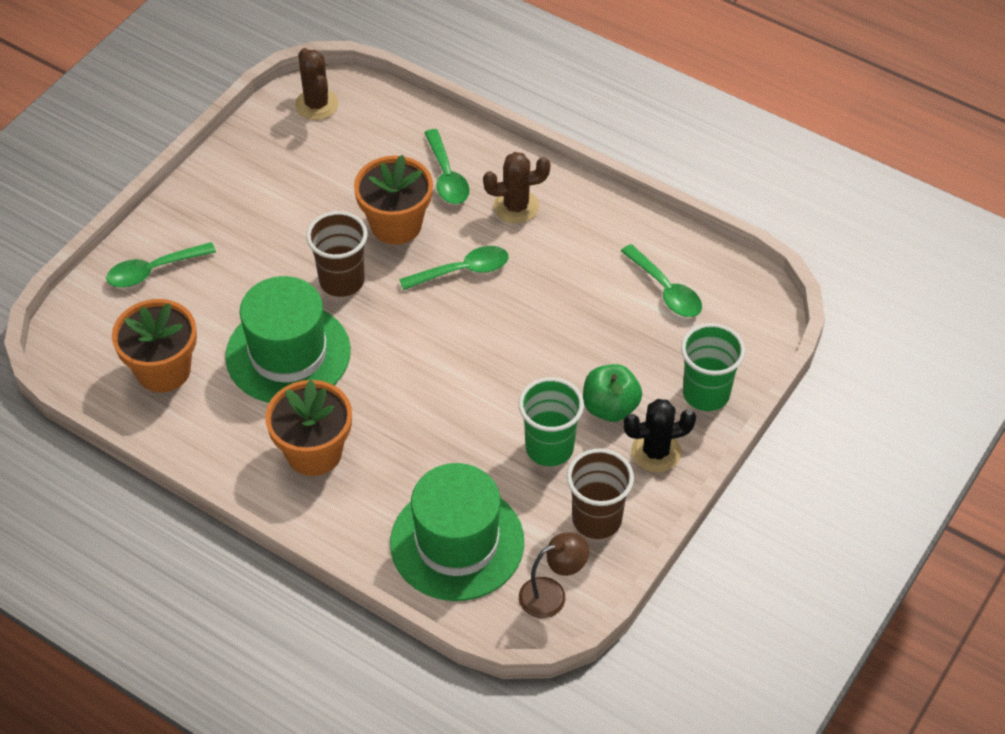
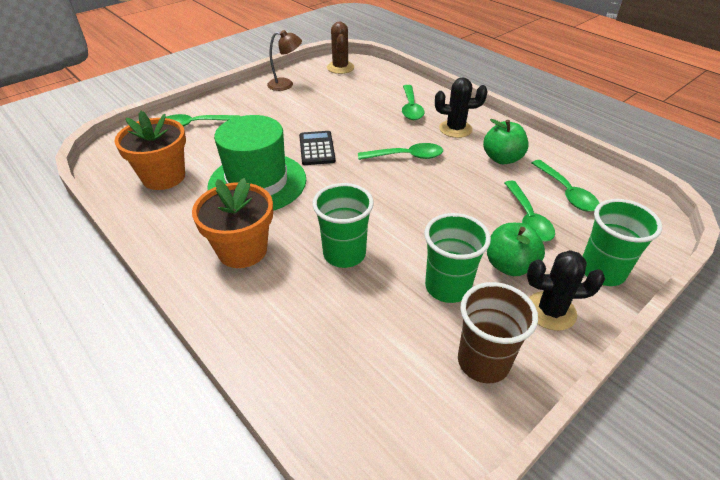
camera: 15 degrees right, 10 degrees down
brown cup [306,211,367,297] -> black calculator [299,131,336,165]
orange flower pot [354,155,433,245] -> none
green hat [390,463,524,601] -> none
brown cactus [483,152,550,224] -> black cactus [435,78,488,138]
brown lamp [519,533,589,618] -> brown lamp moved to [267,30,302,91]
none -> green cup [312,183,374,268]
none -> green apple [483,119,529,164]
none -> green spoon [505,181,555,242]

